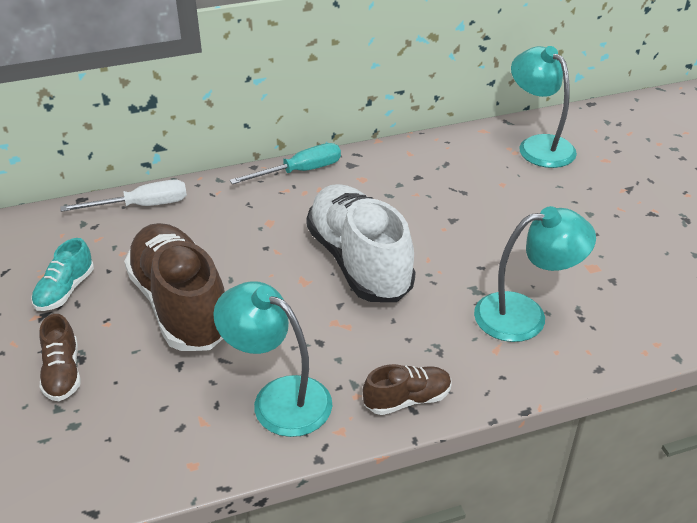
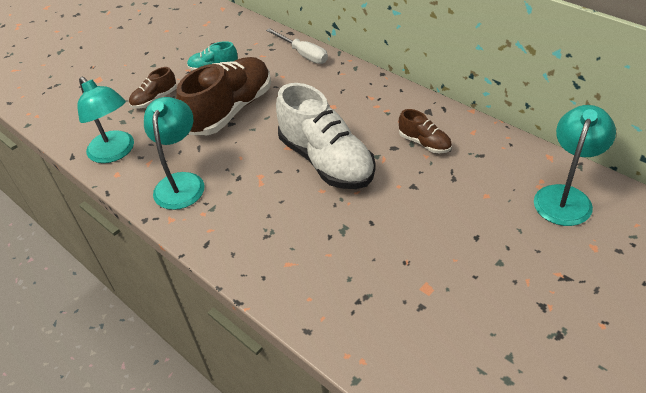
camera: 65 degrees right, 5 degrees up
turquoise screwdriver [230,143,341,184] -> none
white shoe [306,184,416,302] -> white shoe turned 105 degrees clockwise [276,83,376,189]
brown shoe [363,364,451,415] -> brown shoe moved to [399,109,452,153]
turquoise lamp [474,206,596,342] -> turquoise lamp moved to [77,77,134,163]

